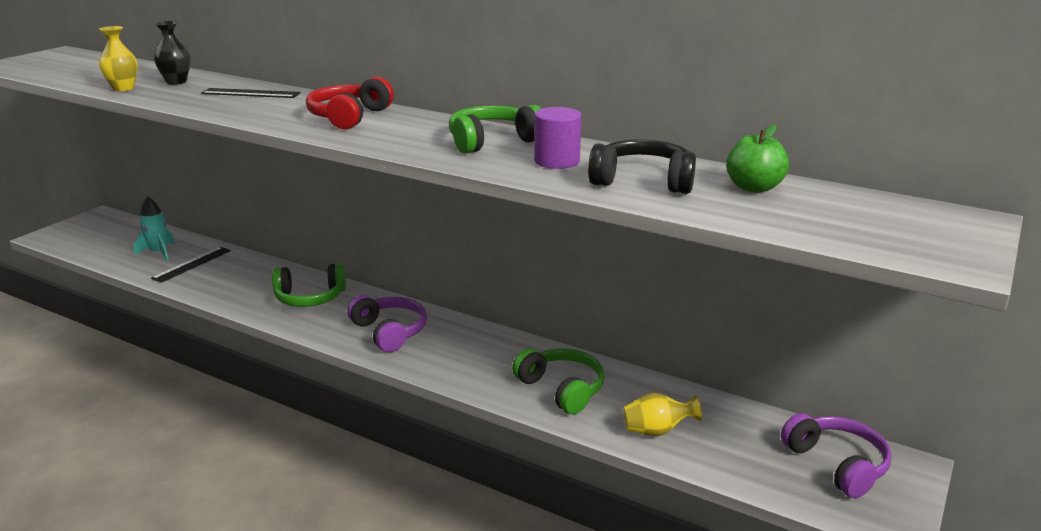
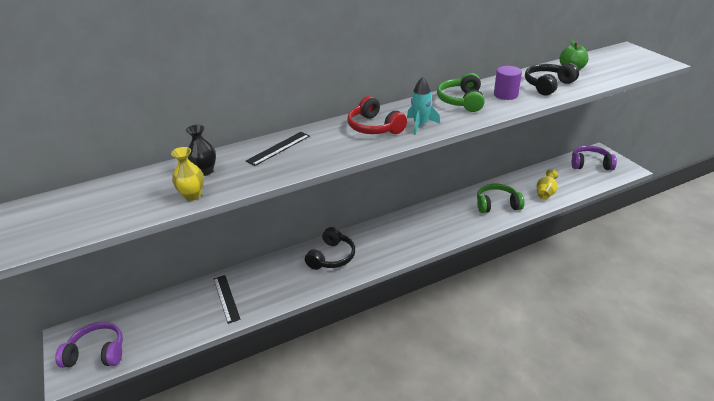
camera: 55 degrees left, 10 degrees up
turquoise rocket [133,196,175,261] -> turquoise rocket moved to [407,77,440,135]
green headphones [272,263,346,307] -> black headphones [305,227,355,270]
purple headphones [347,295,427,352] -> purple headphones moved to [55,322,123,368]

